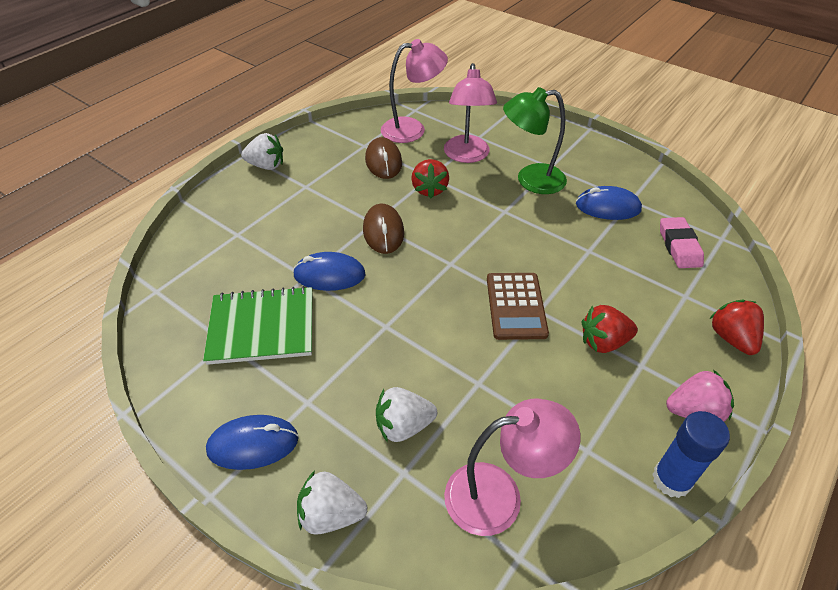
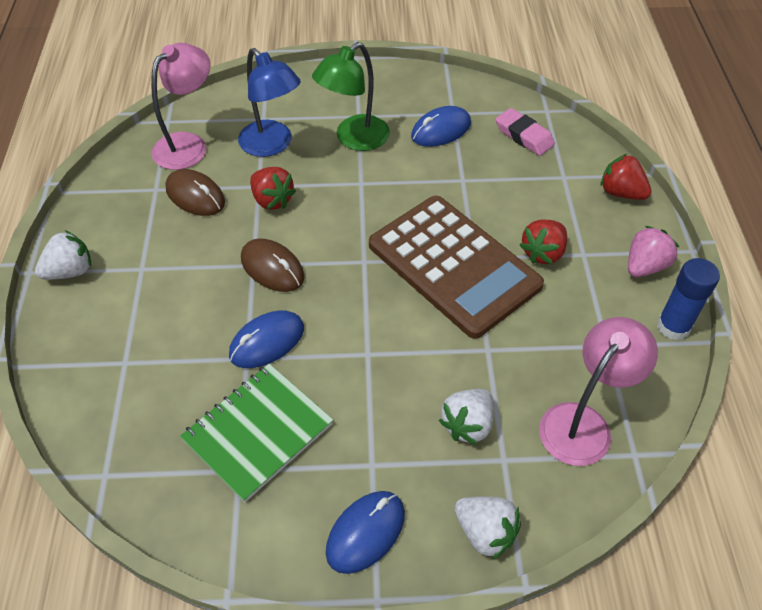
camera: 40 degrees left, 5 degrees up
white strawberry [297,471,367,535] -> white strawberry turned 105 degrees counterclockwise [454,496,521,560]
pink lamp [444,63,497,163] -> blue lamp [238,48,301,157]
brown calculator [487,273,549,340] -> brown calculator [369,196,544,339], size x1.84

